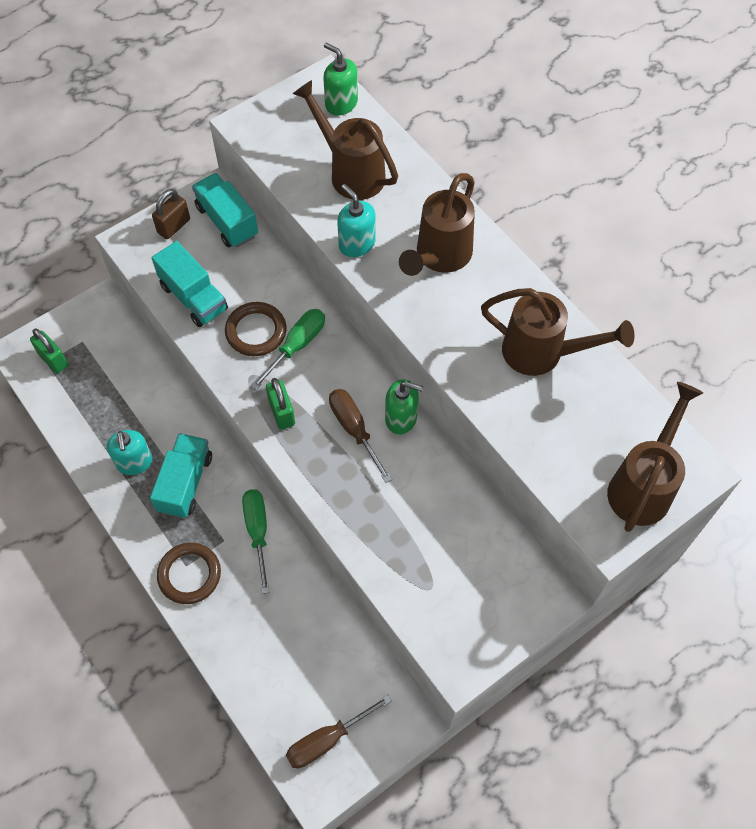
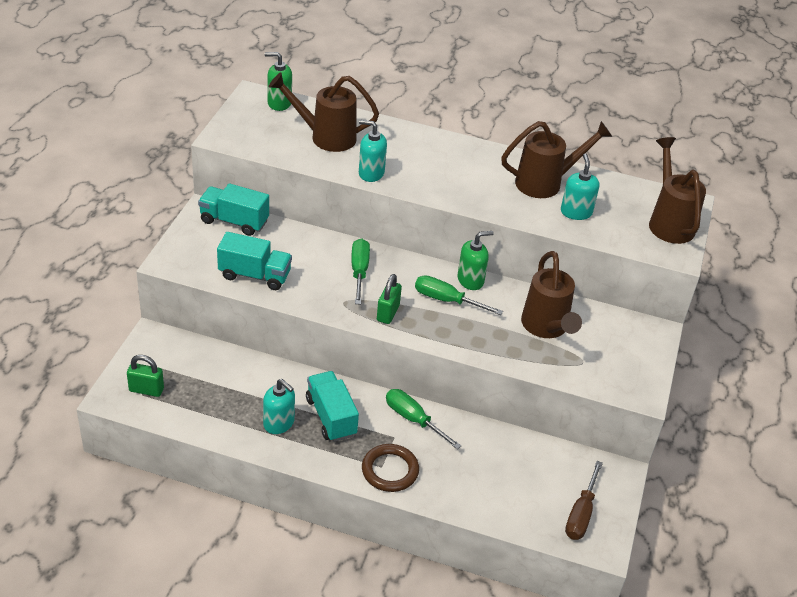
camera: 40 degrees left, 20 degrees down
brown padlock [152,189,190,239] -> none
brown ring [225,302,286,356] -> none
green padlock [266,378,295,430] -> green padlock turned 75 degrees clockwise [377,274,402,324]
brown screwdriver [329,389,392,483] -> green screwdriver [415,275,503,315]
brown watering can [399,173,475,276] -> brown watering can moved to [521,251,582,338]
none -> turquoise soap dispenser [561,153,599,220]

